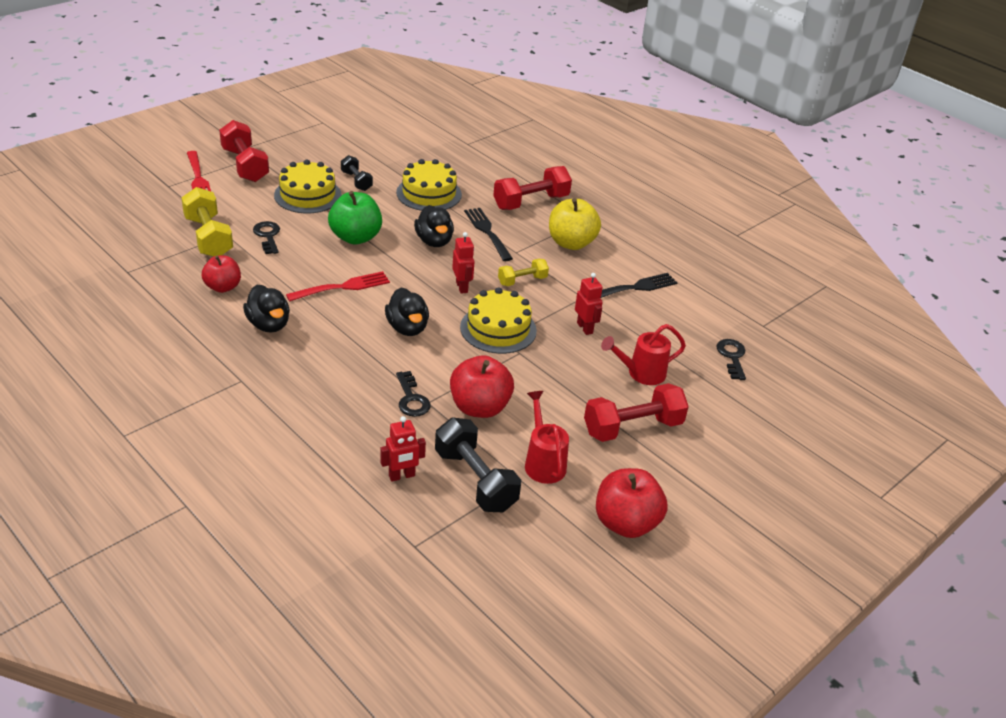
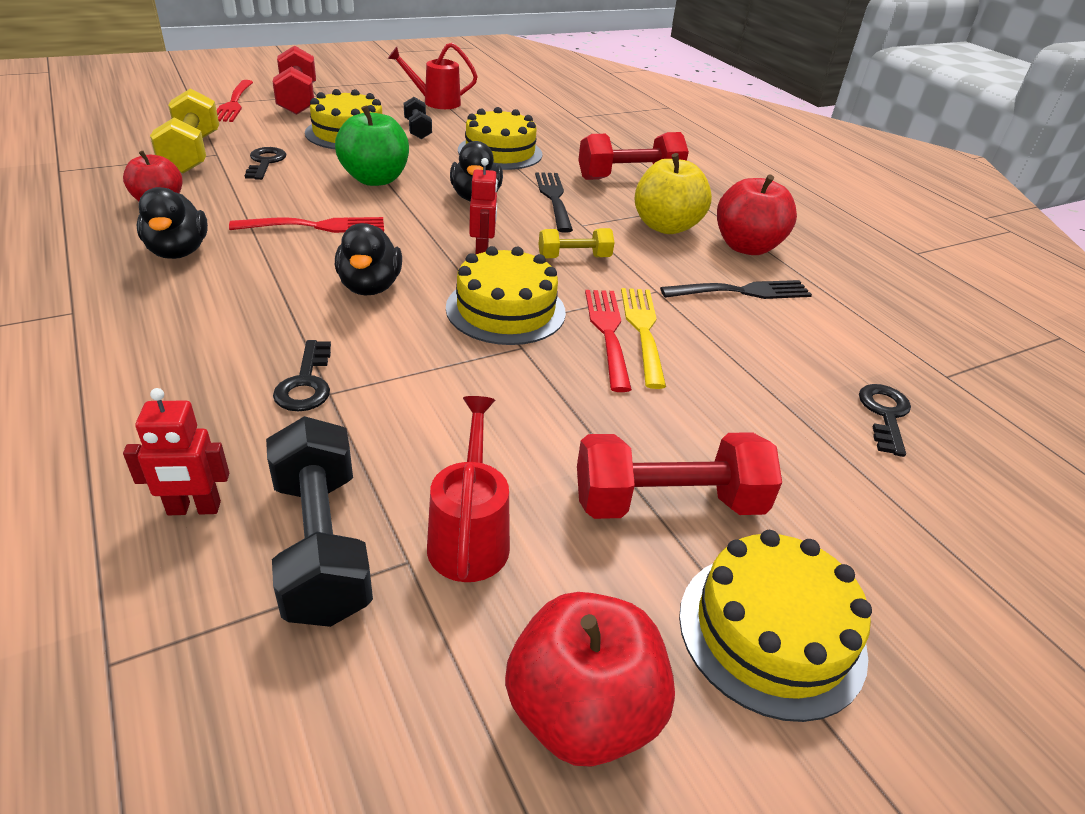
camera: 15 degrees right, 0 degrees up
red apple [450,355,514,418] -> red apple moved to [717,174,797,255]
red robot [575,273,603,335] -> yellow fork [621,288,666,389]
red watering can [601,324,686,385] -> red watering can moved to [388,43,478,109]
none -> red fork [585,290,632,392]
none -> yellow cake [679,530,872,722]

